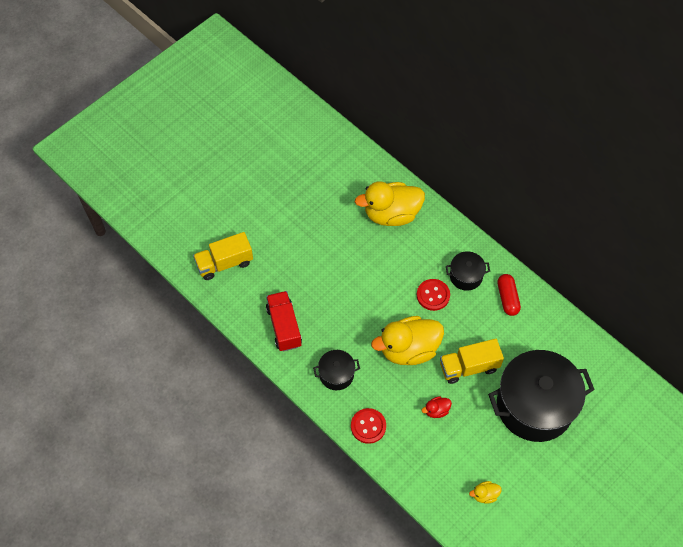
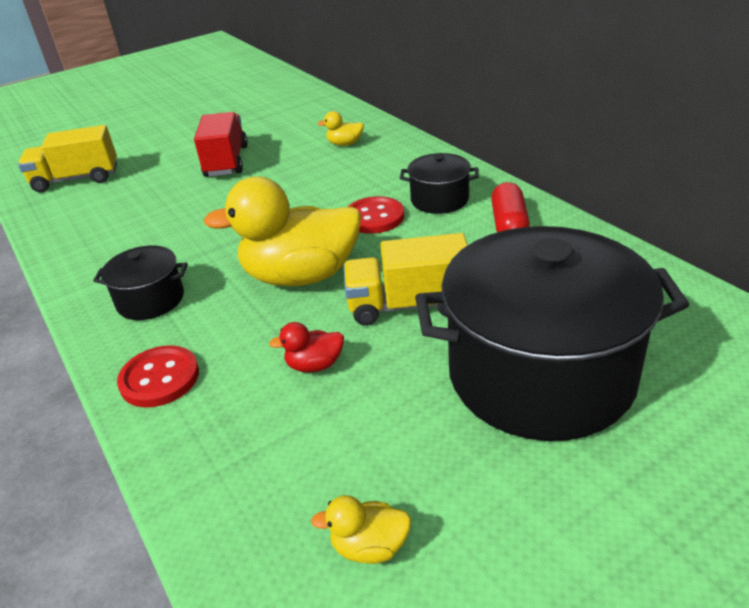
camera: 15 degrees right, 25 degrees down
red truck [266,291,302,351] -> red truck moved to [194,112,248,177]
yellow duck [355,181,425,226] -> yellow duck [317,111,364,146], size x0.42

